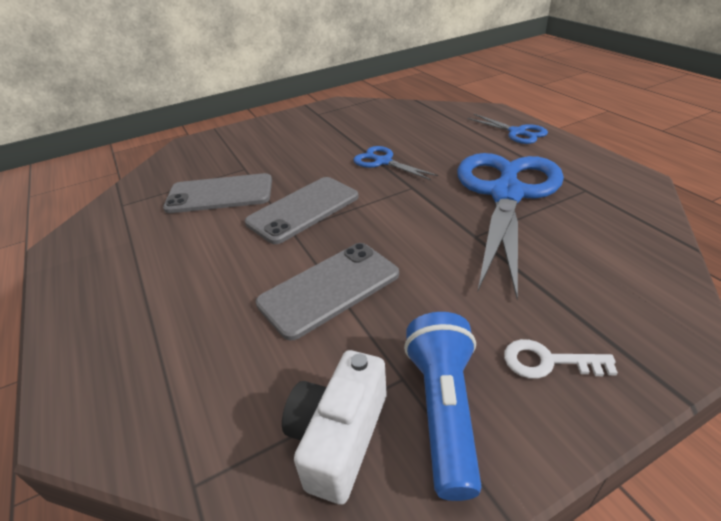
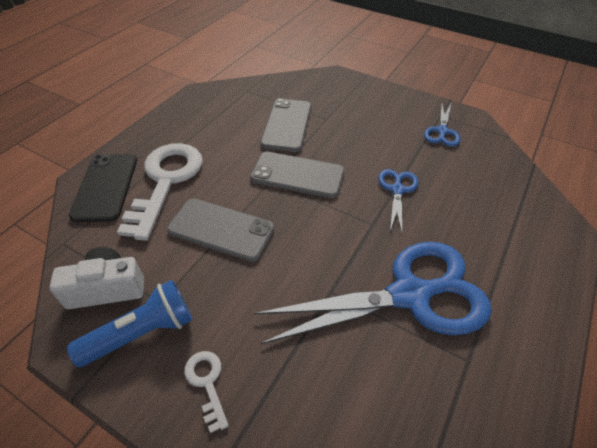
camera: 55 degrees right, 10 degrees up
grey phone [163,173,272,213] -> grey phone turned 45 degrees clockwise [260,98,311,152]
blue scissors [467,114,548,144] -> blue scissors moved to [424,104,461,147]
none -> black phone [69,154,137,222]
none -> white key [117,143,203,241]

